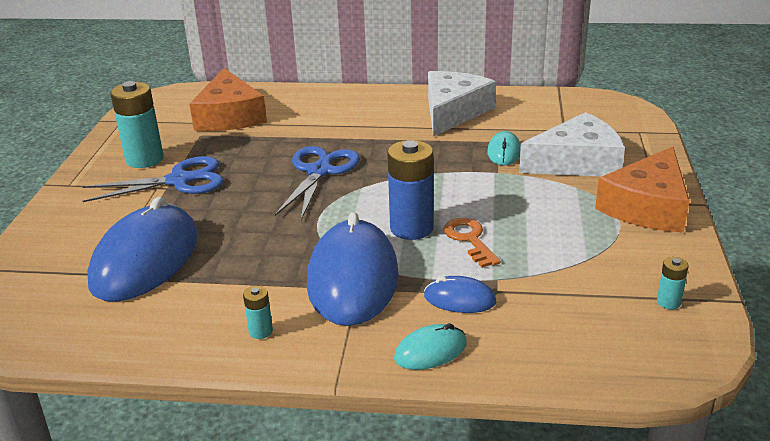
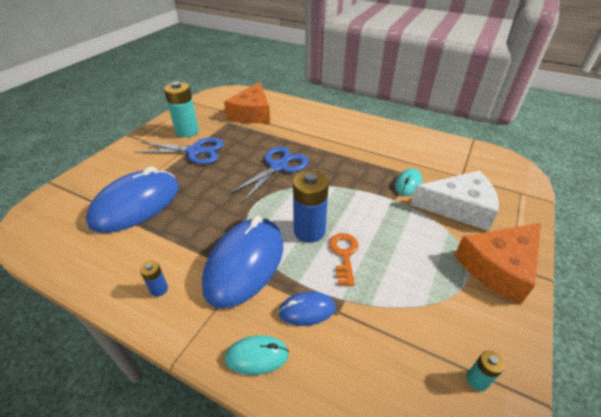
camera: 20 degrees right, 10 degrees up
turquoise battery [243,286,273,339] -> blue battery [140,261,168,297]
blue mouse [424,276,497,313] -> blue mouse turned 45 degrees counterclockwise [278,292,335,326]
white cheese [428,71,496,137] -> none

